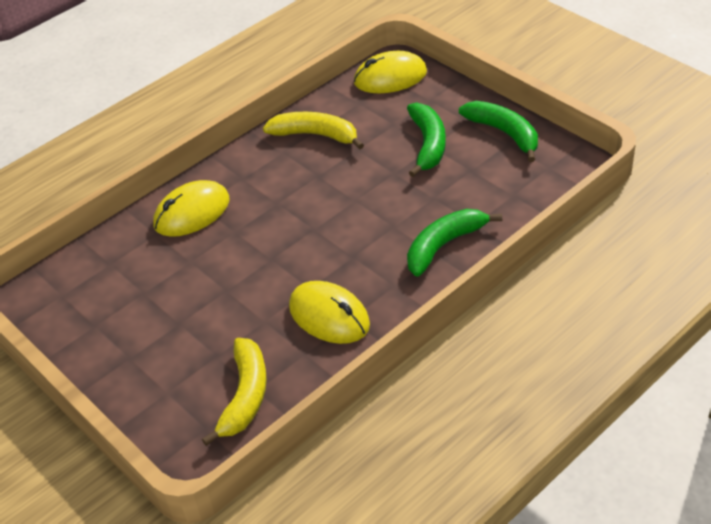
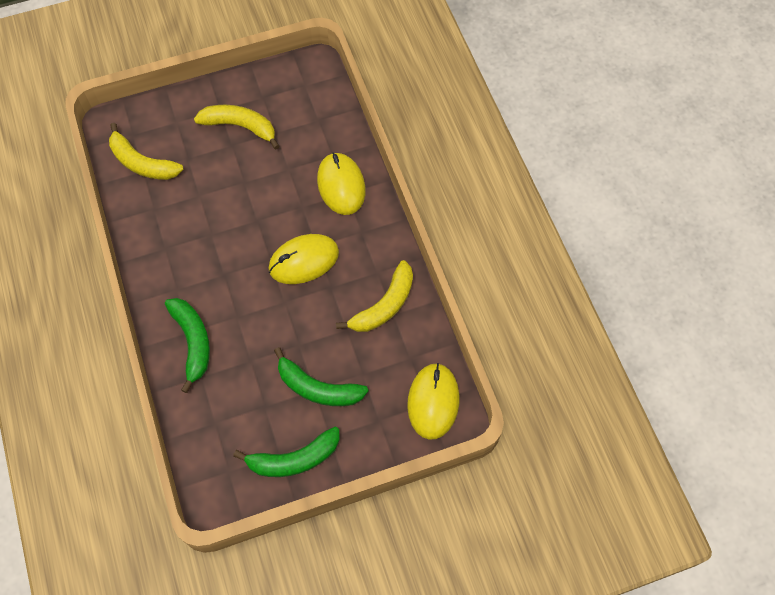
camera: 110 degrees right, 20 degrees up
yellow mouse [289,281,370,344] -> yellow mouse moved to [268,234,339,284]
none -> yellow banana [194,105,279,149]

